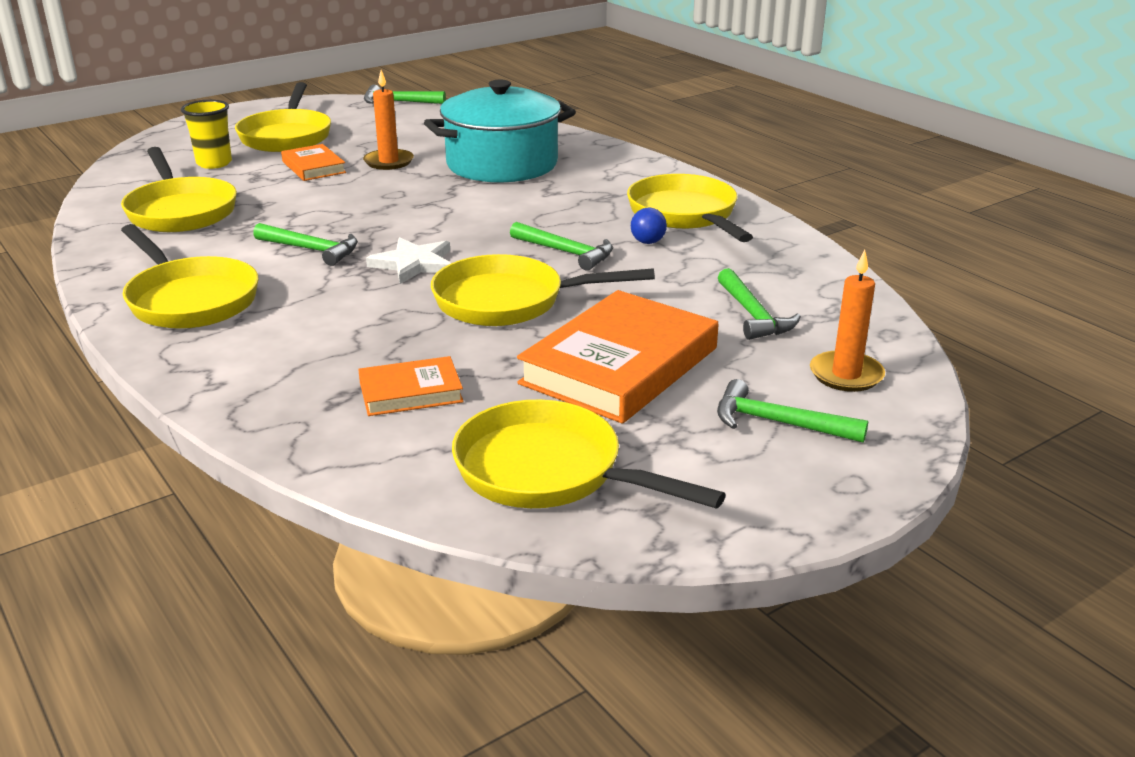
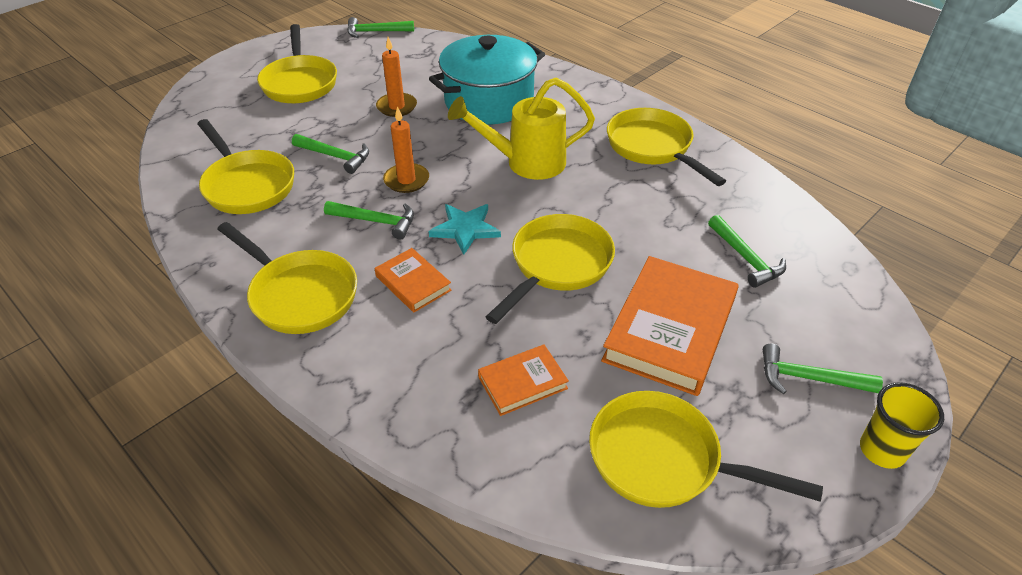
camera: 10 degrees left, 15 degrees up
yellow cup [181,100,232,169] -> yellow cup moved to [860,382,944,469]
orange book [281,144,346,181] -> orange book moved to [375,248,452,312]
white star [366,237,451,284] -> turquoise star [429,204,501,255]
yellow pan [431,254,655,326] -> yellow pan turned 135 degrees clockwise [486,214,615,324]
green hammer [510,222,613,271] -> green hammer moved to [292,134,369,174]
blue ball [631,208,667,244] -> none
orange candle [810,250,885,392] -> orange candle moved to [383,106,429,193]
none -> yellow watering can [448,78,595,180]

